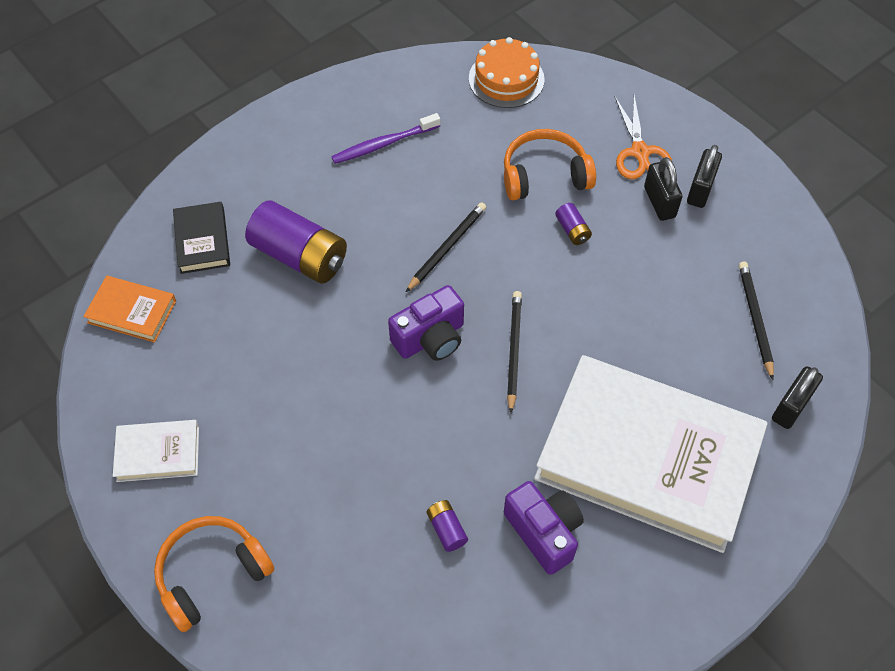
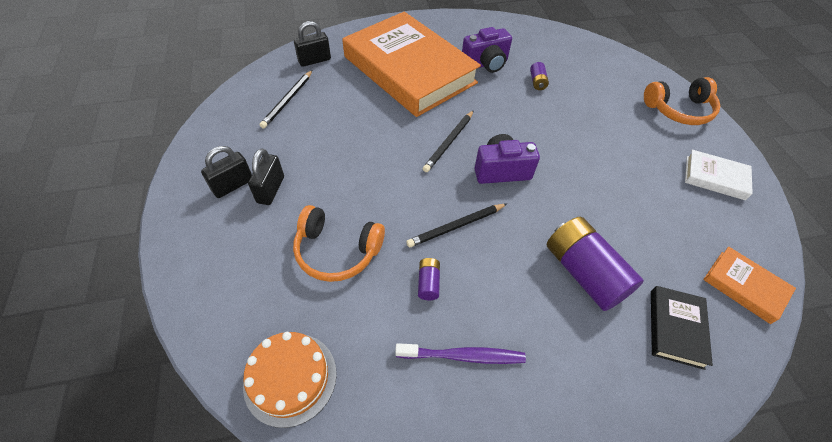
camera: 155 degrees left, 5 degrees down
purple camera [504,481,584,575] -> purple camera turned 105 degrees counterclockwise [462,27,512,73]
white book [534,355,768,553] -> orange book [342,12,481,117]
purple battery [555,203,592,245] -> purple battery moved to [418,258,440,300]
orange scissors [615,95,672,180] -> none

